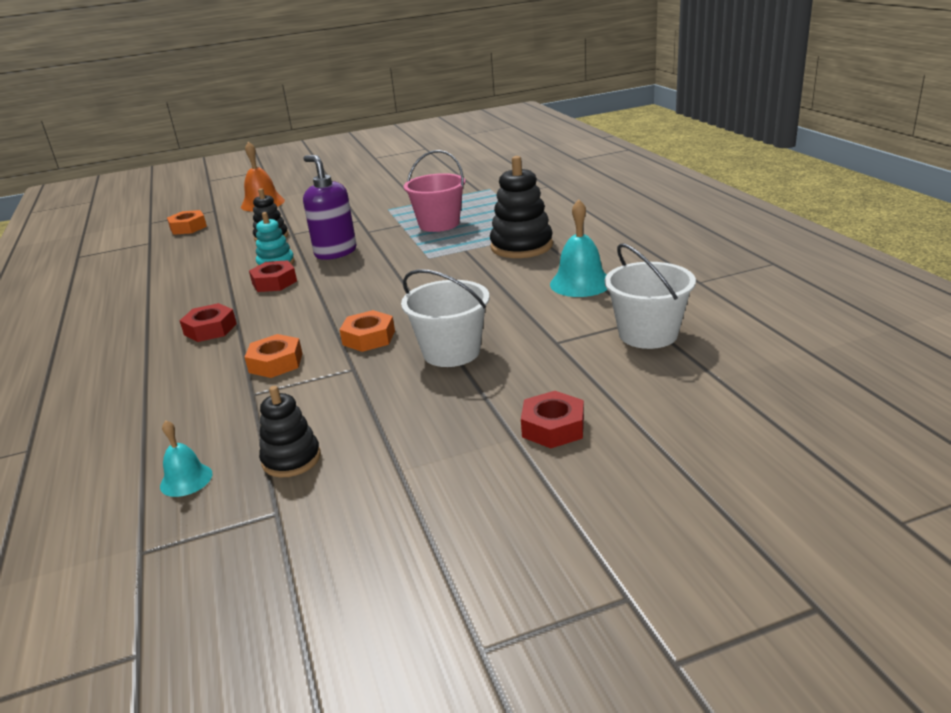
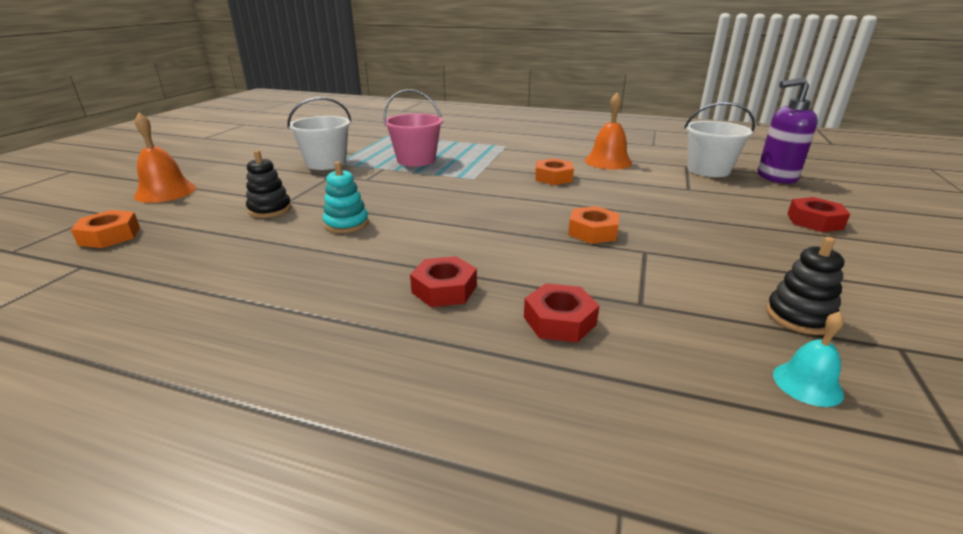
camera: 55 degrees left, 0 degrees up
orange nut [245,334,303,378] -> orange nut moved to [535,158,574,185]
red nut [249,260,297,292] -> red nut moved to [524,283,599,343]
purple soap dispenser [303,155,357,260] -> purple soap dispenser moved to [758,77,818,184]
white bucket [401,269,490,367] -> white bucket moved to [288,97,351,170]
black stacking toy [490,156,553,258] -> none
turquoise bell [550,199,608,297] -> orange bell [584,92,632,169]

